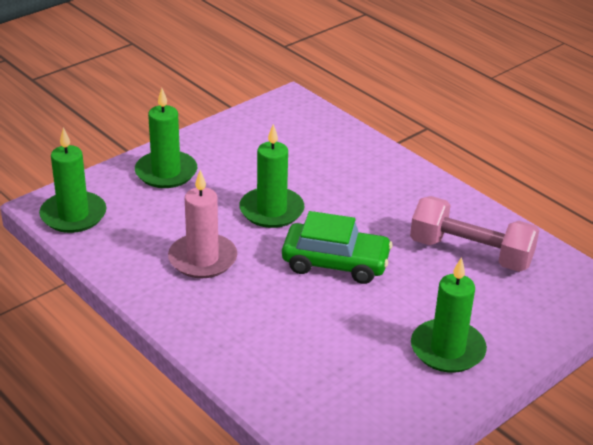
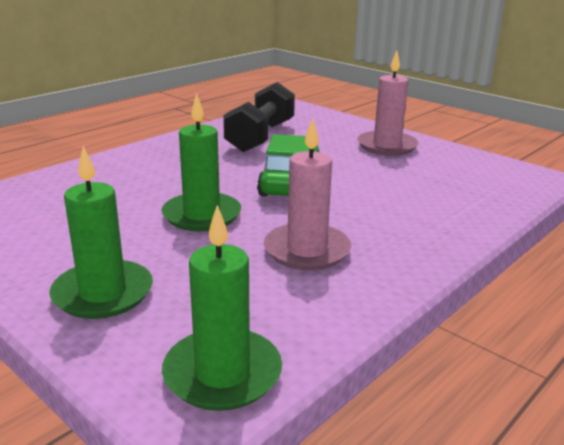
camera: 95 degrees left, 10 degrees down
pink dumbbell [410,196,539,272] -> black dumbbell [223,82,295,152]
green candle [411,257,487,373] -> pink candle [357,50,418,156]

